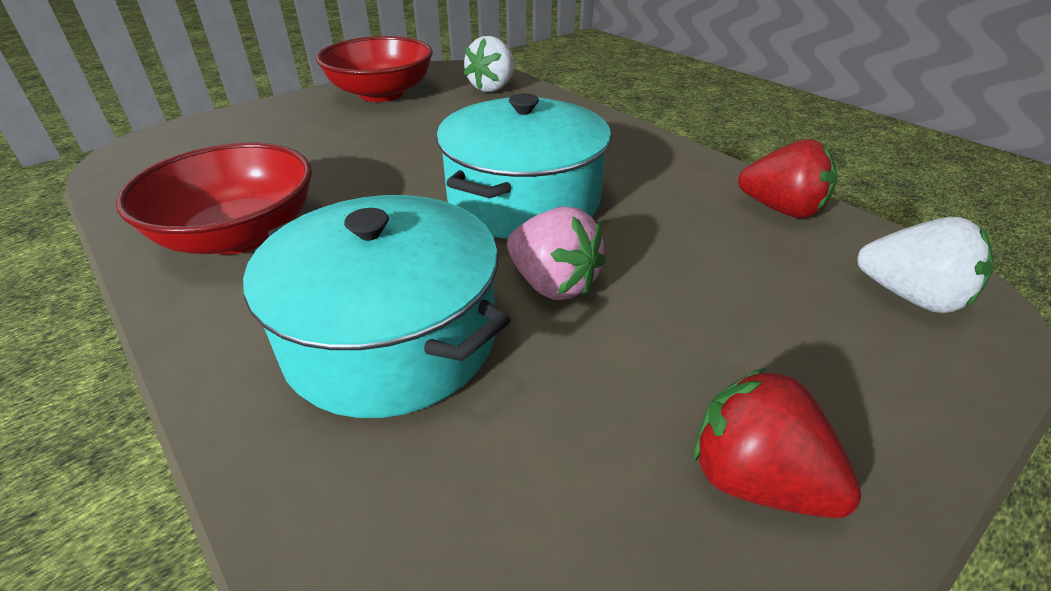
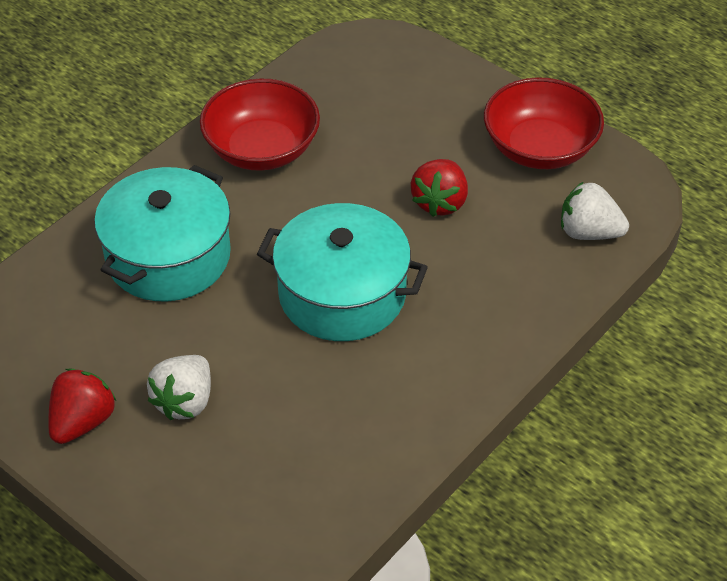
camera: 80 degrees right, 10 degrees up
pink strawberry [507,206,606,300] -> none
red strawberry [738,139,837,218] -> red strawberry moved to [411,159,468,217]
white strawberry [857,217,994,313] -> white strawberry moved to [147,355,211,420]

